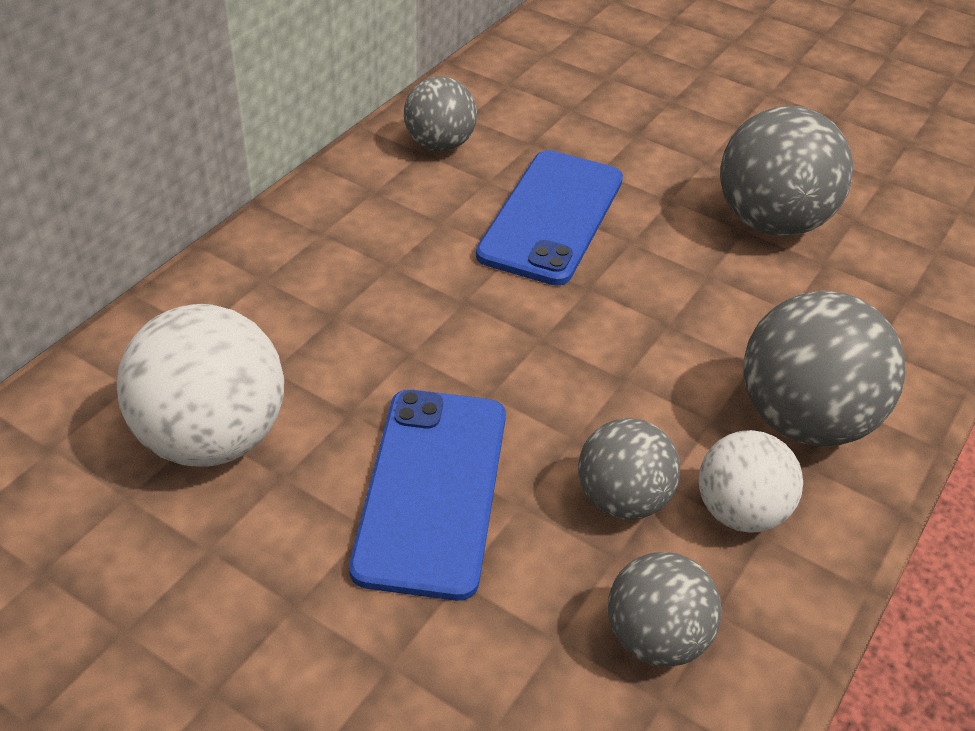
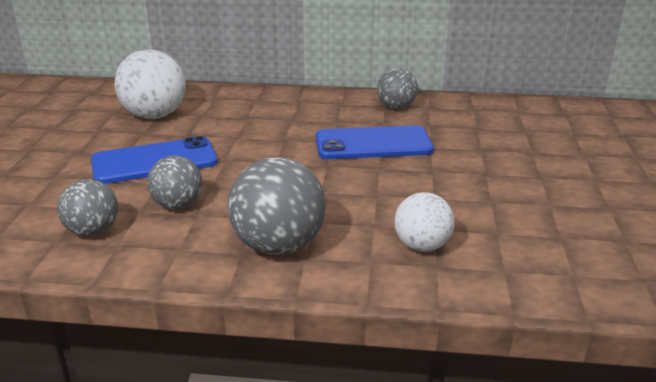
camera: 65 degrees right, 15 degrees down
white ball [699,430,803,533] -> white ball moved to [395,192,455,252]
grey ball [720,106,853,236] -> none

